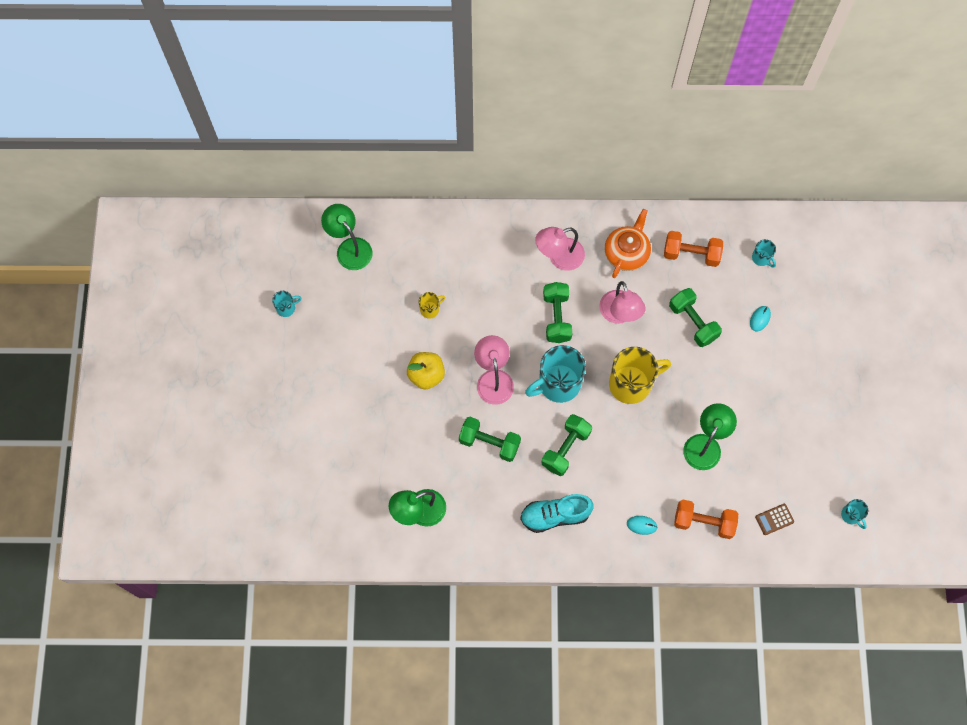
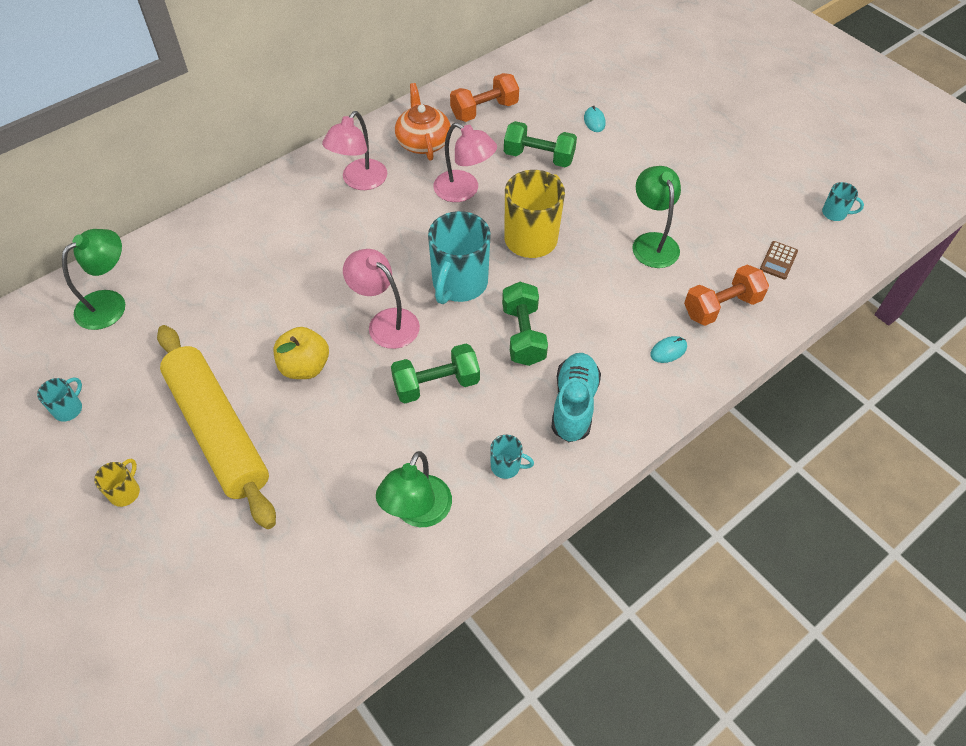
camera: 40 degrees left, 15 degrees down
green lamp [321,204,372,270] -> green lamp turned 120 degrees clockwise [62,229,125,330]
yellow mug [419,292,445,319] -> yellow mug moved to [94,458,140,507]
turquoise shoe [520,494,594,533] -> turquoise shoe turned 150 degrees clockwise [551,353,601,442]
green dumbbell [543,282,572,343] -> none
turquoise mug [752,239,776,268] -> turquoise mug moved to [490,435,534,479]
none -> yellow rolling pin [157,325,276,529]

